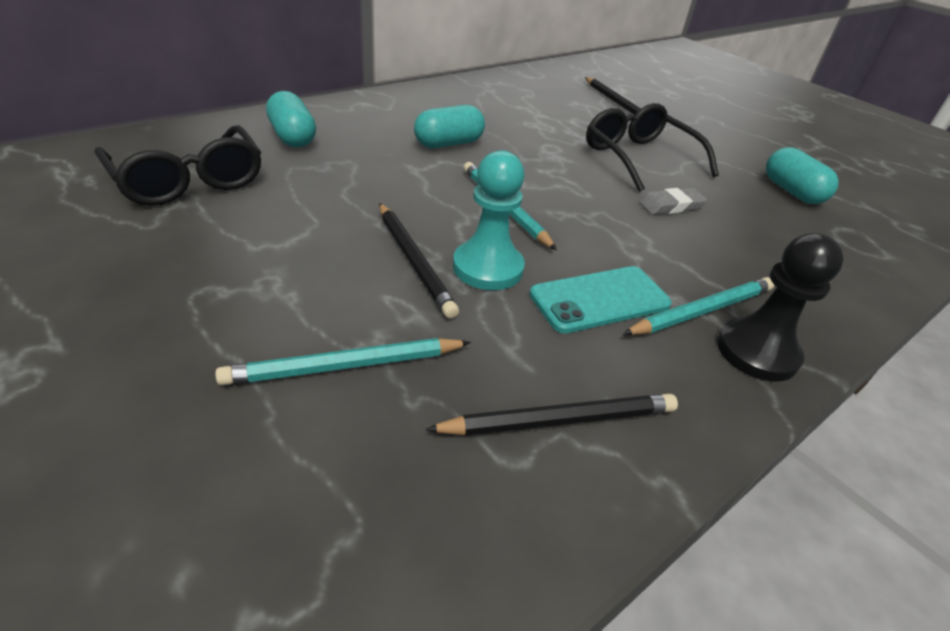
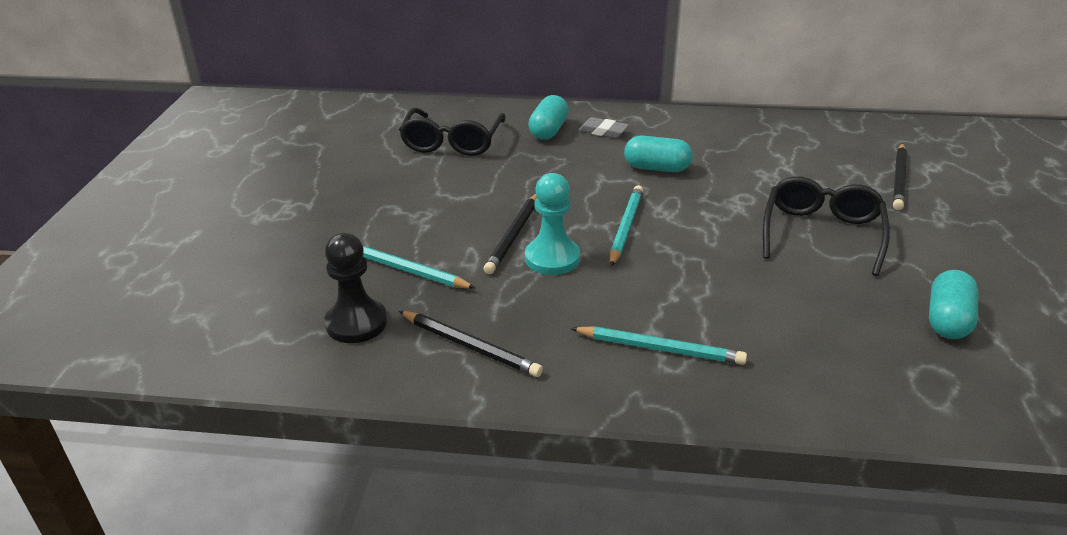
camera: 50 degrees right, 5 degrees down
turquoise phone [529,266,672,333] -> none
grey eraser [639,188,707,215] -> grey eraser moved to [578,117,629,138]
black pawn [717,233,844,382] -> black pawn moved to [325,233,387,343]

